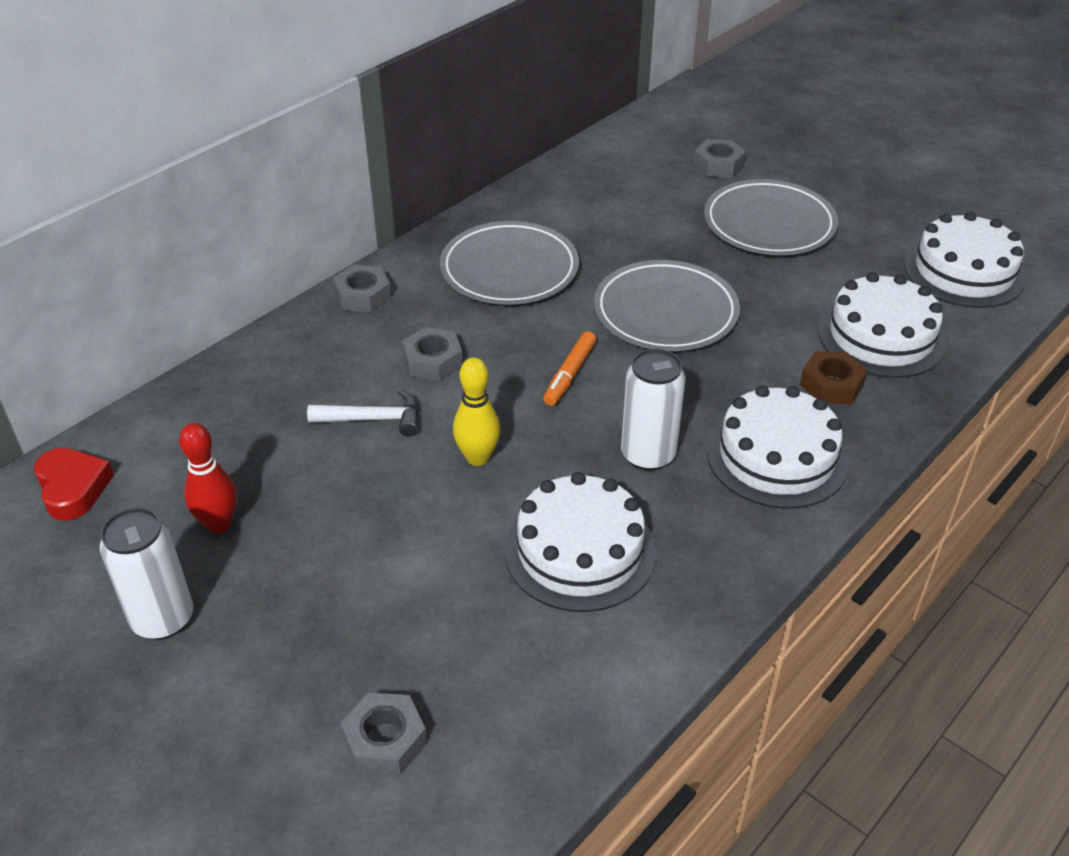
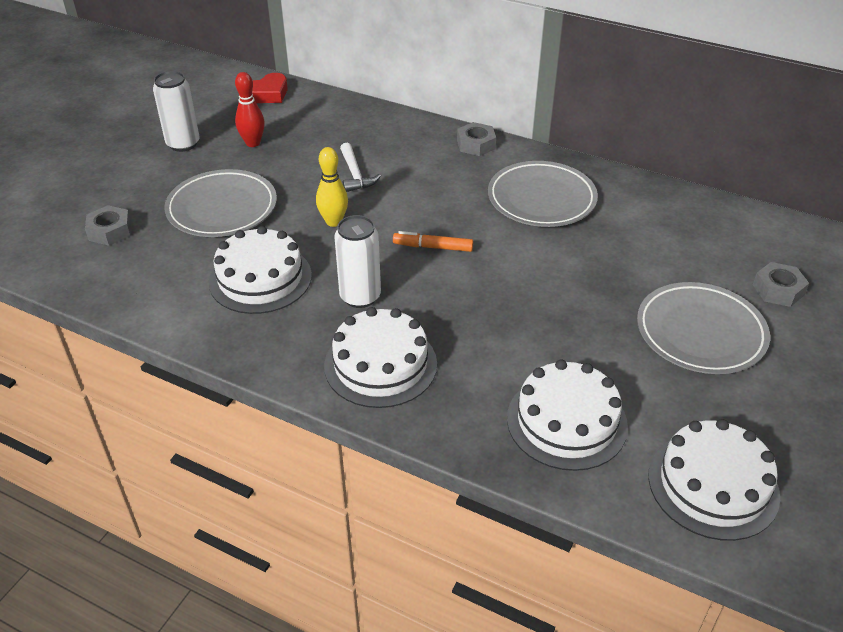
camera: 75 degrees right, 0 degrees up
grey nut [402,327,463,381] -> none
grey plate [594,260,740,351] -> grey plate moved to [164,169,277,237]
brown nut [800,351,867,404] -> none

